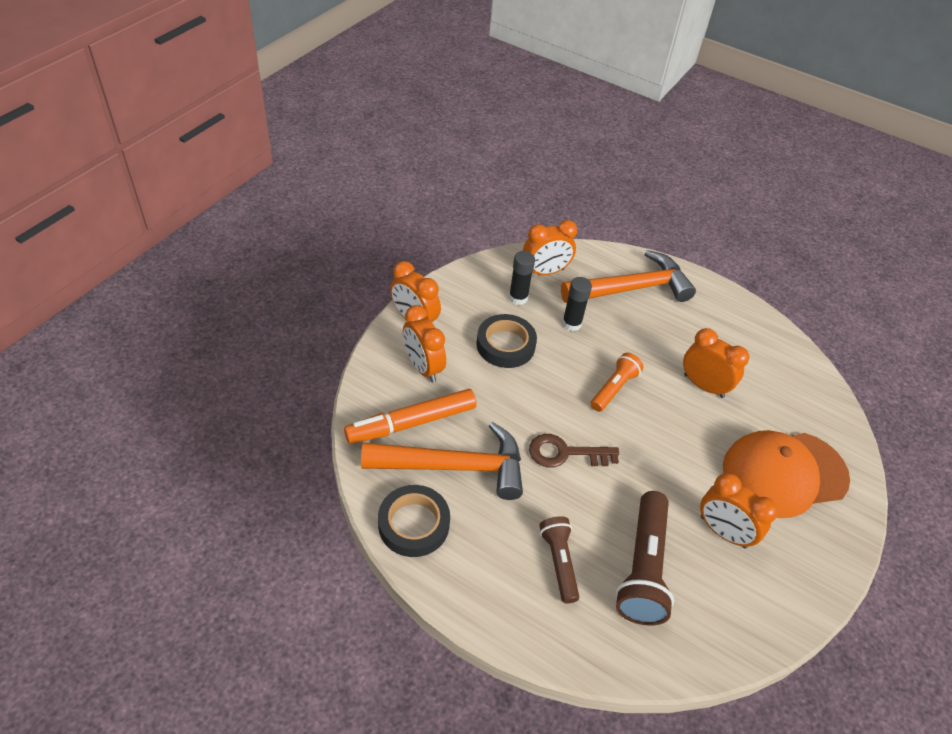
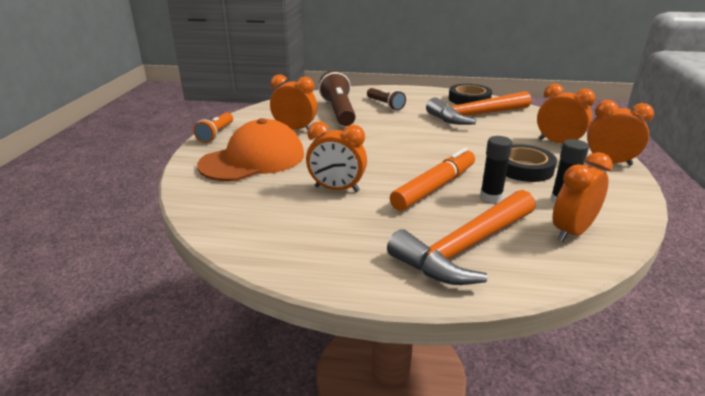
camera: 160 degrees right, 20 degrees down
orange marker [344,389,476,444] -> orange marker moved to [390,148,475,211]
brown key [529,434,619,468] -> none
orange flashlight [590,353,643,412] -> orange flashlight moved to [193,112,233,143]

